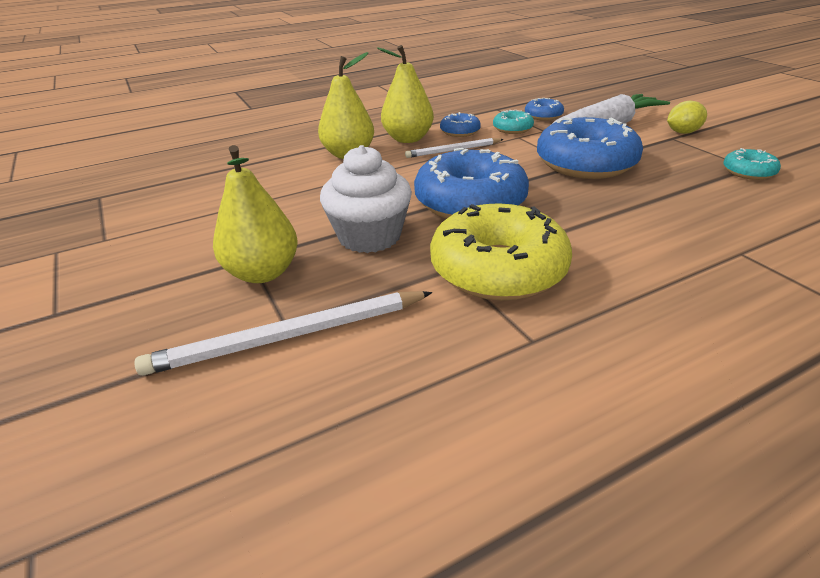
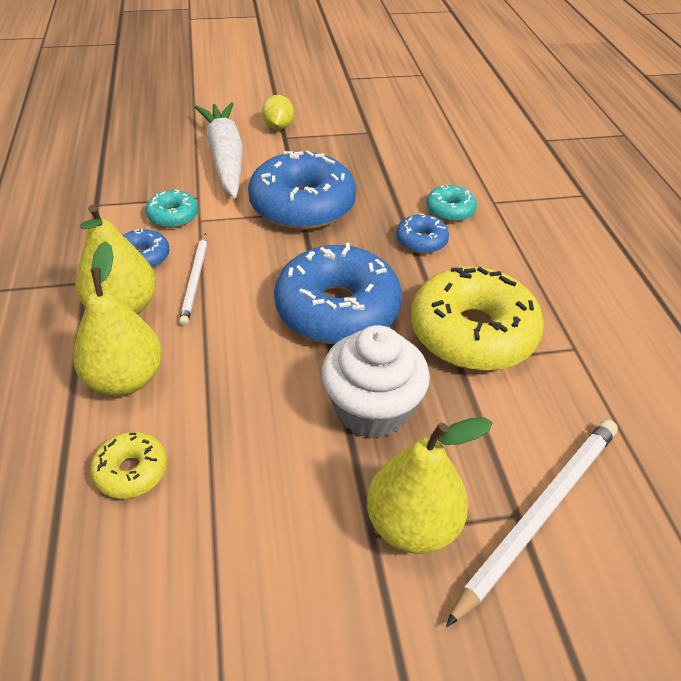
camera: 75 degrees left, 10 degrees up
white pencil [135,291,432,376] -> white pencil turned 135 degrees counterclockwise [446,419,618,627]
blue donut [525,98,564,121] -> blue donut moved to [396,214,449,254]
turquoise donut [723,148,781,180] -> turquoise donut moved to [426,185,477,222]
none -> yellow donut [90,432,167,499]

